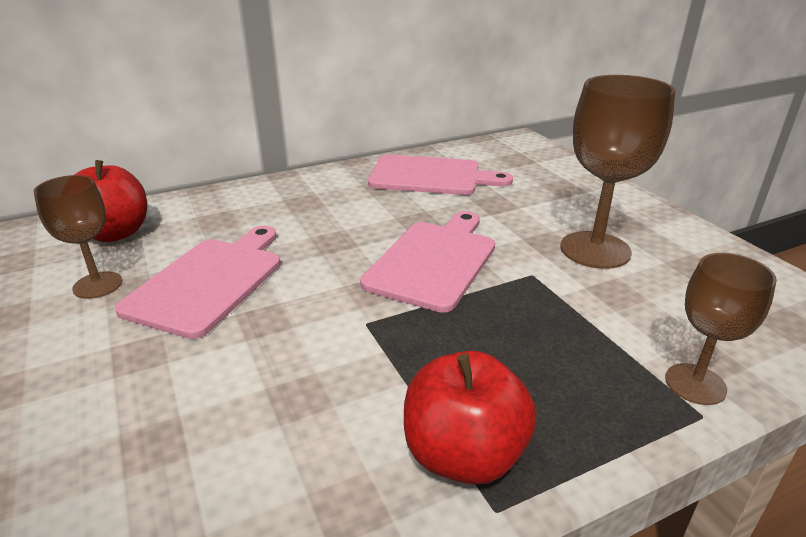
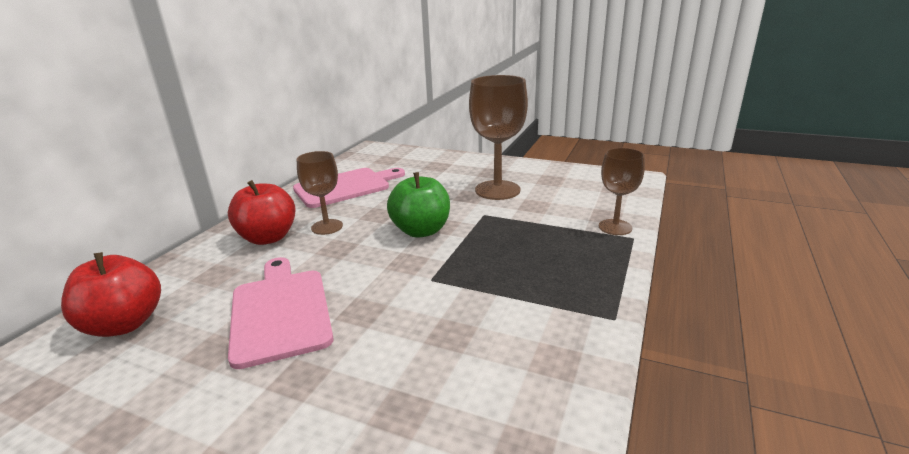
camera: 40 degrees left, 5 degrees down
brown goblet [34,175,122,299] -> brown goblet moved to [297,151,343,235]
pink cutting board [360,211,495,313] -> green apple [387,172,450,238]
red apple [404,351,536,485] -> red apple moved to [228,180,295,245]

